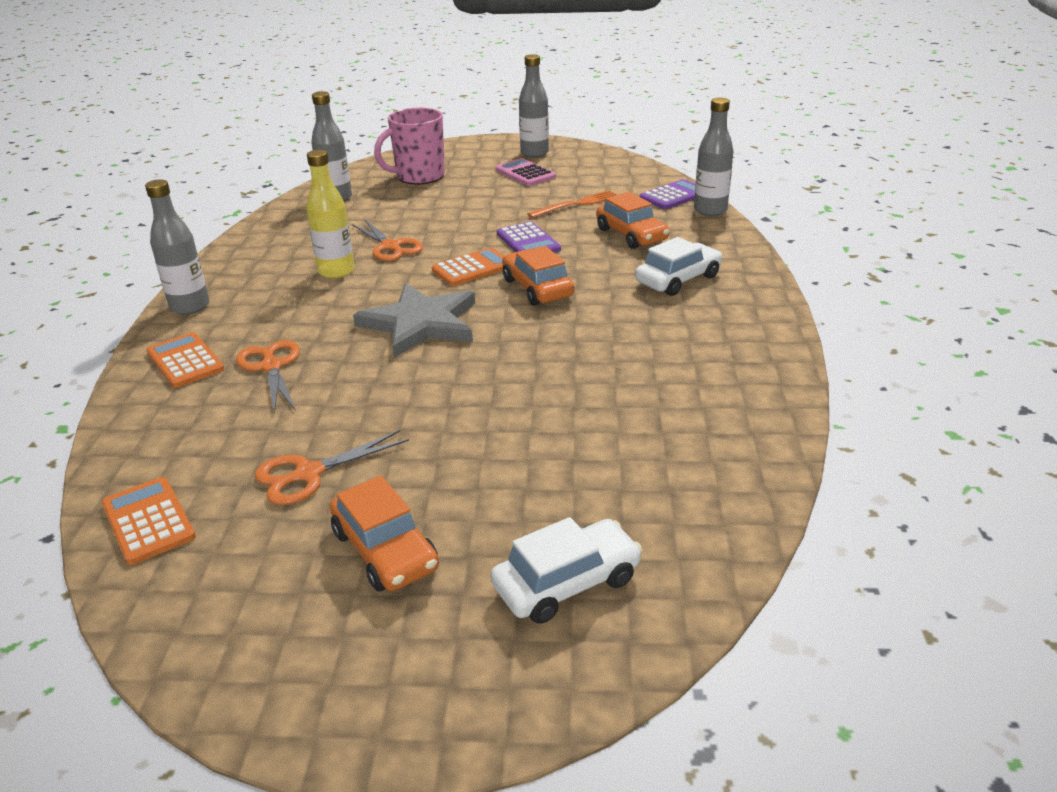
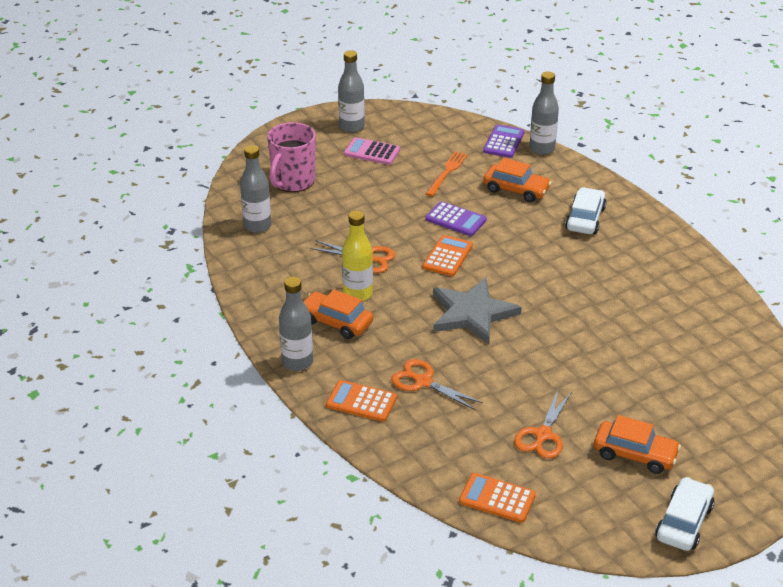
camera: 35 degrees left, 5 degrees up
white car [491,517,642,624] -> white car moved to [655,477,715,551]
orange car [502,246,574,306] -> orange car moved to [303,289,373,339]

